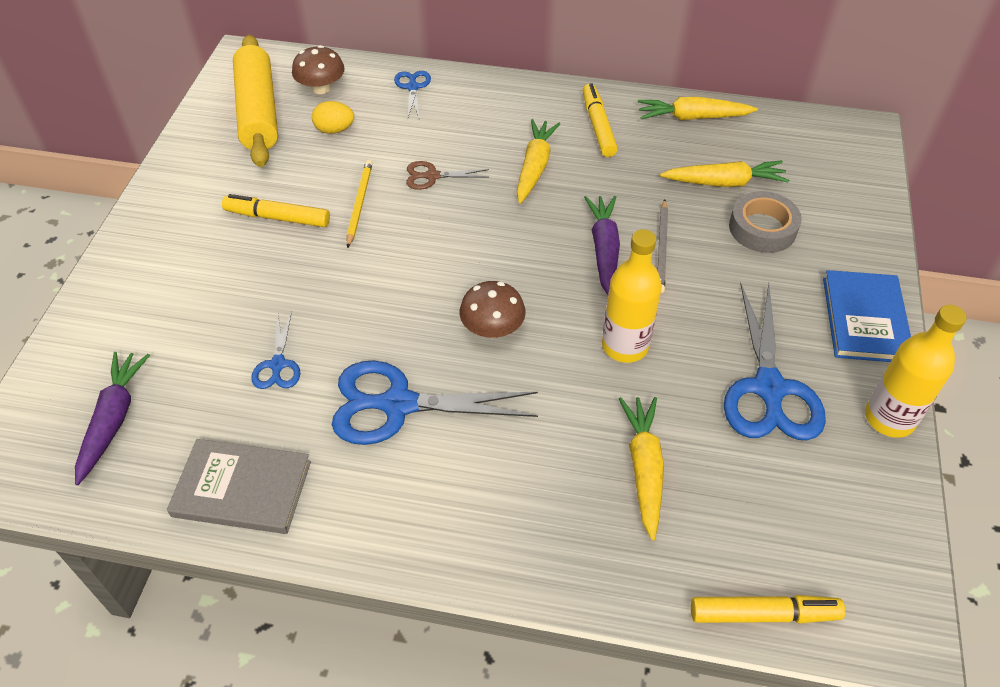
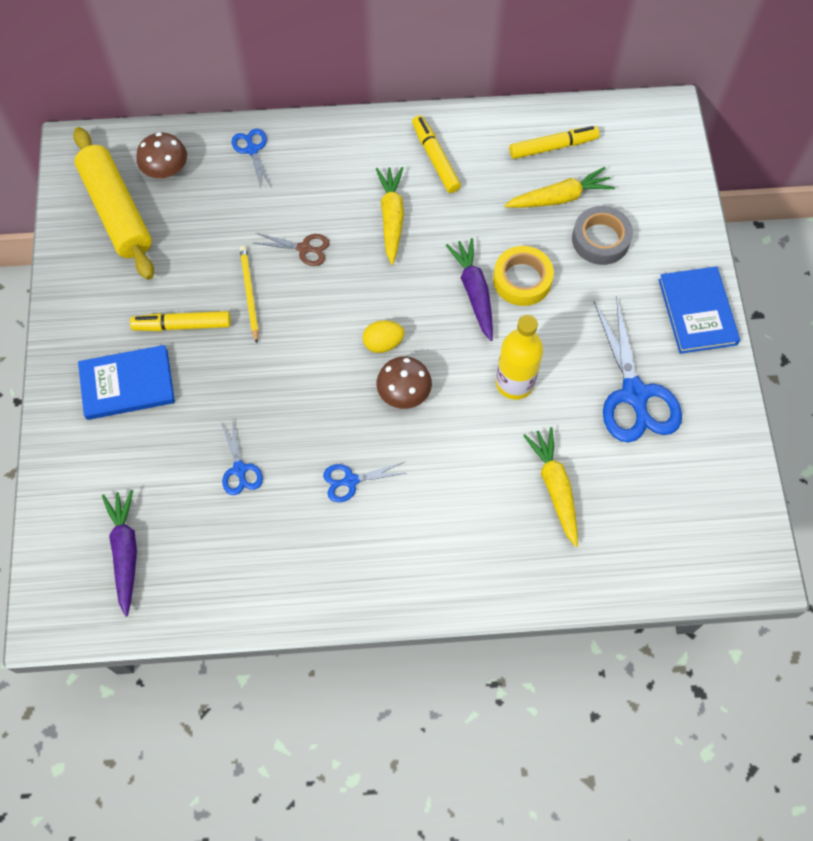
camera: 15 degrees left, 15 degrees up
grey book [167,439,311,534] -> none
yellow egg [312,101,354,134] -> yellow egg moved to [363,320,404,353]
blue scissors [332,361,538,445] -> blue scissors [323,462,405,502], size x0.50
brown scissors [406,161,489,190] -> brown scissors turned 150 degrees counterclockwise [254,233,330,266]
yellow carrot [638,97,758,120] -> none
grey pencil [657,199,668,293] -> yellow tape [493,246,554,306]
yellow marker [691,595,845,624] -> yellow marker moved to [509,126,600,159]
yellow bottle [865,305,966,438] -> none
none -> blue book [78,345,175,420]

